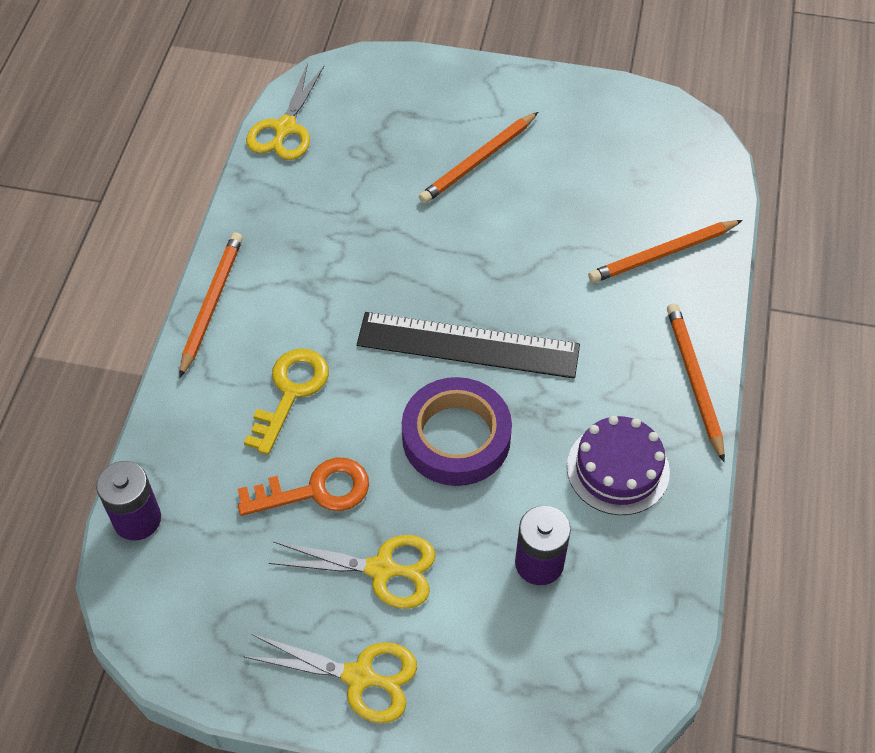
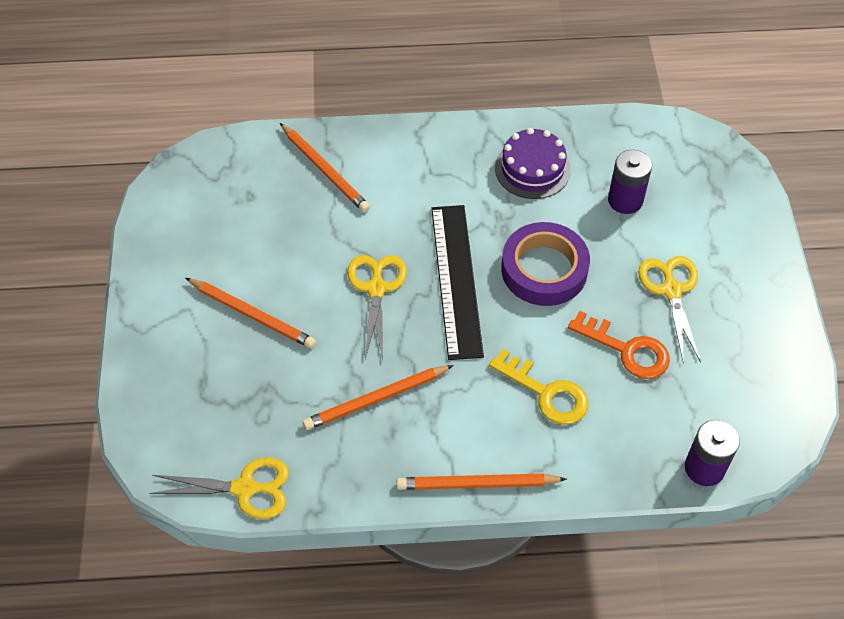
camera: 105 degrees left, 0 degrees up
orange key [238,457,369,516] -> orange key turned 150 degrees clockwise [568,311,670,379]
yellow scissors [243,634,417,723] -> yellow scissors moved to [347,255,407,360]
yellow key [244,348,329,455] -> yellow key turned 150 degrees counterclockwise [489,349,588,425]
orange pencil [667,303,725,462] -> orange pencil moved to [303,365,454,430]

